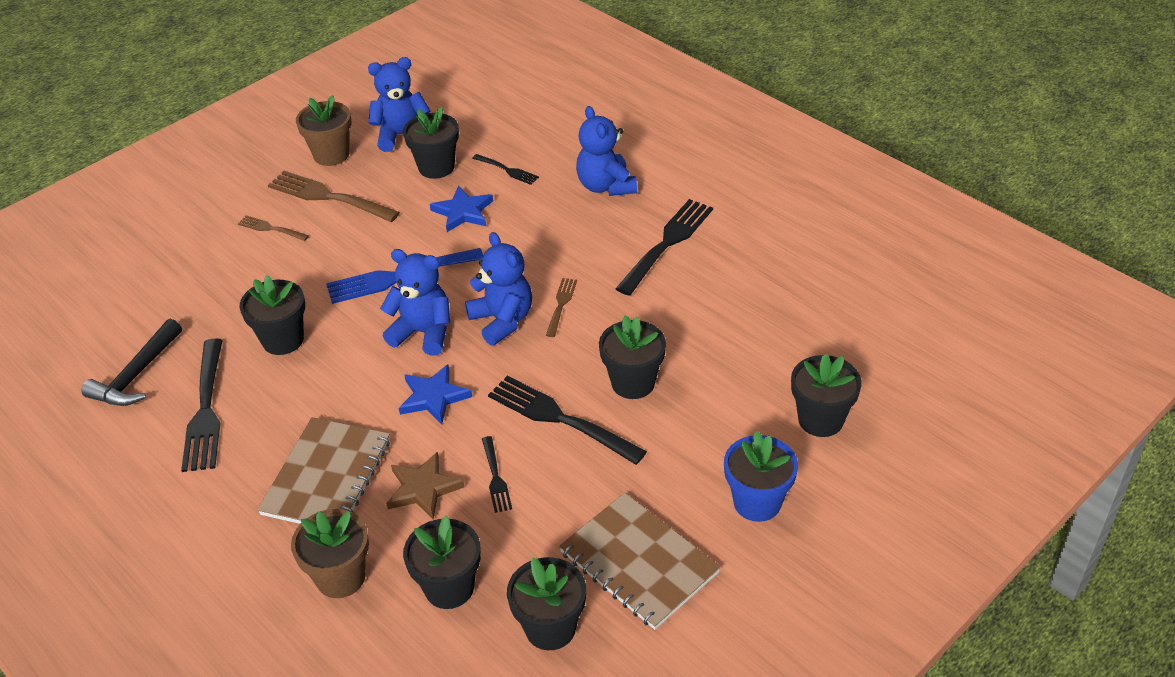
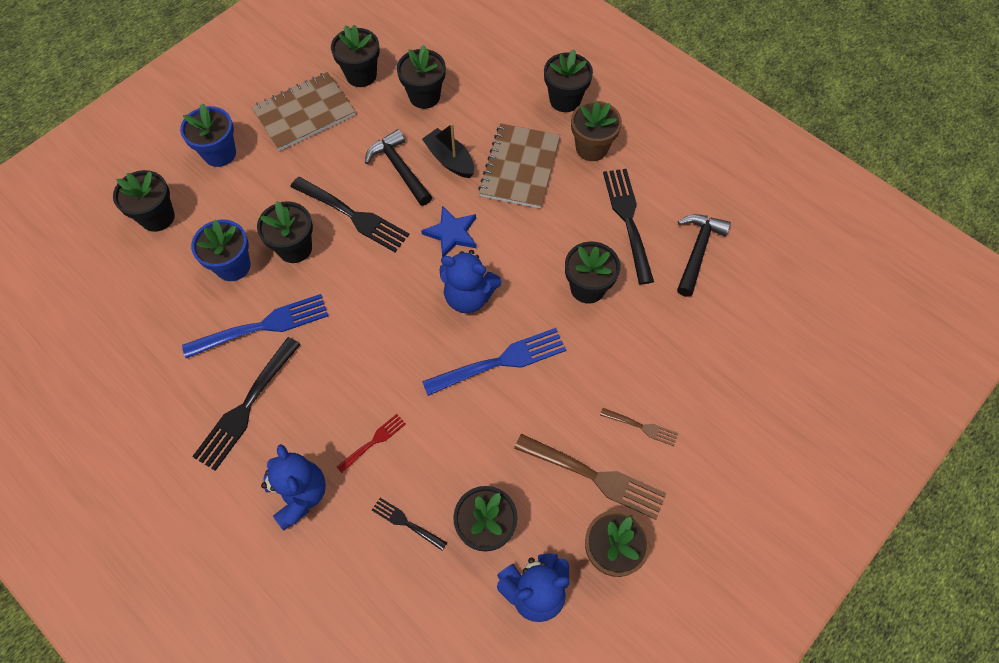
camera: 175 degrees right, 20 degrees up
brown flower pot [291,509,369,598] -> brown flower pot moved to [571,101,622,161]
brown star [386,452,465,520] -> black boat [422,123,474,178]
blue star [430,186,493,232] -> none
blue teddy bear [465,232,532,345] -> none
black fork [482,436,512,513] -> black hammer [365,129,432,206]
brown fork [546,278,577,337] -> none
brown notebook [559,493,721,630] -> brown notebook turned 75 degrees counterclockwise [251,72,355,151]
none -> blue fork [182,294,328,358]
none -> blue flower pot [191,219,251,281]
none -> red fork [337,414,406,473]
none -> black flower pot [544,49,593,112]

